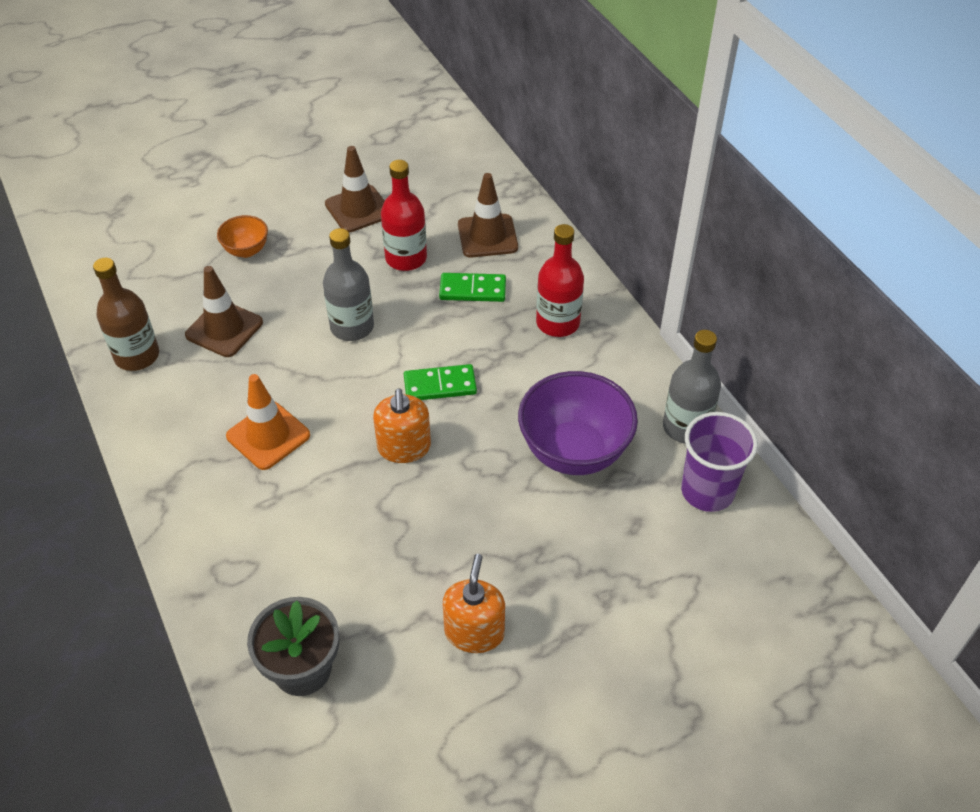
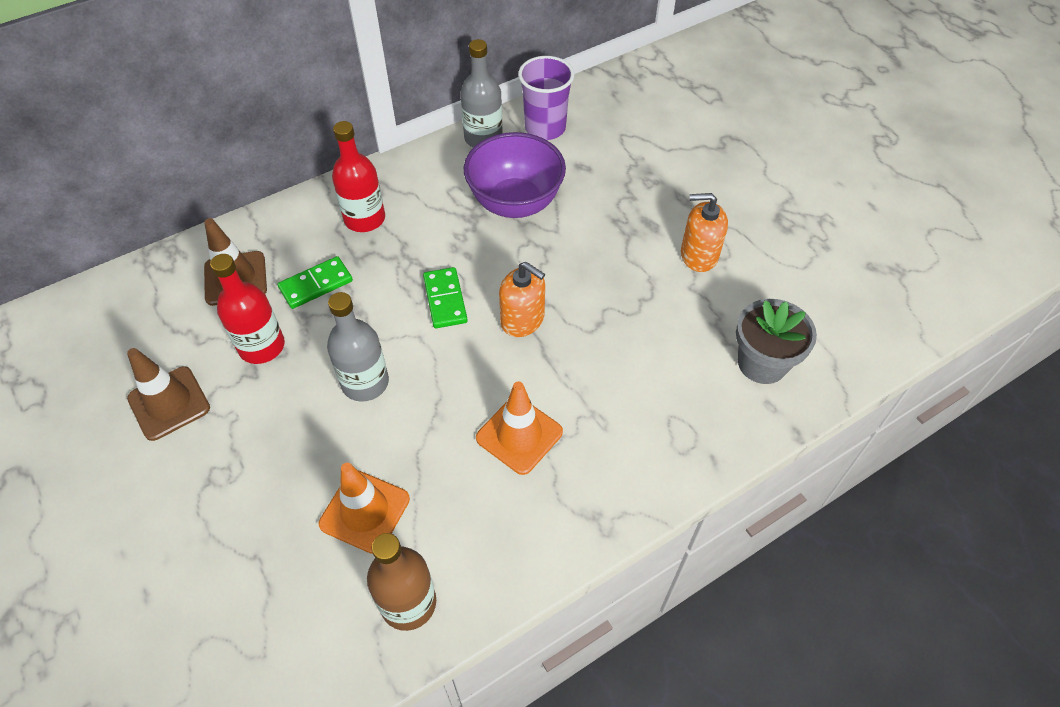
camera: 95 degrees left, 5 degrees up
brown traffic cone [185,266,263,357] -> orange traffic cone [319,463,410,554]
orange bowl [217,215,268,258] -> none
orange soap dispenser [373,388,431,463] -> orange soap dispenser turned 45 degrees clockwise [499,262,545,337]
green domino [439,273,506,302] -> green domino turned 60 degrees clockwise [278,256,353,309]

